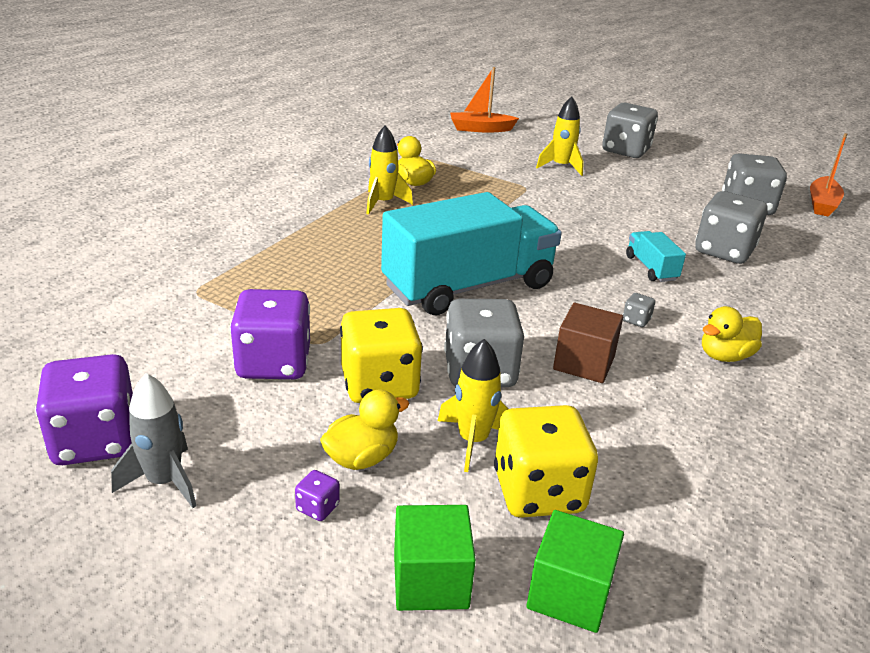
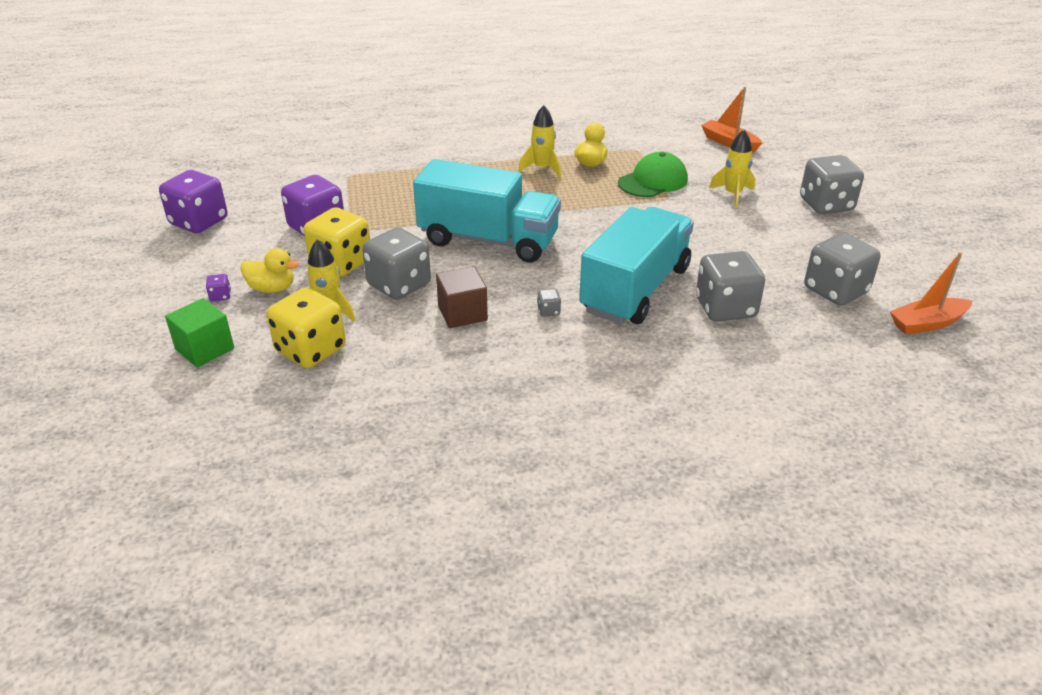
camera: 50 degrees right, 5 degrees up
grey rocket [111,373,196,508] -> none
green cube [526,510,624,633] -> none
turquoise truck [626,231,686,282] -> turquoise truck [579,207,694,324], size x2.38
yellow duck [702,306,762,362] -> none
none -> green cap [618,152,688,197]

